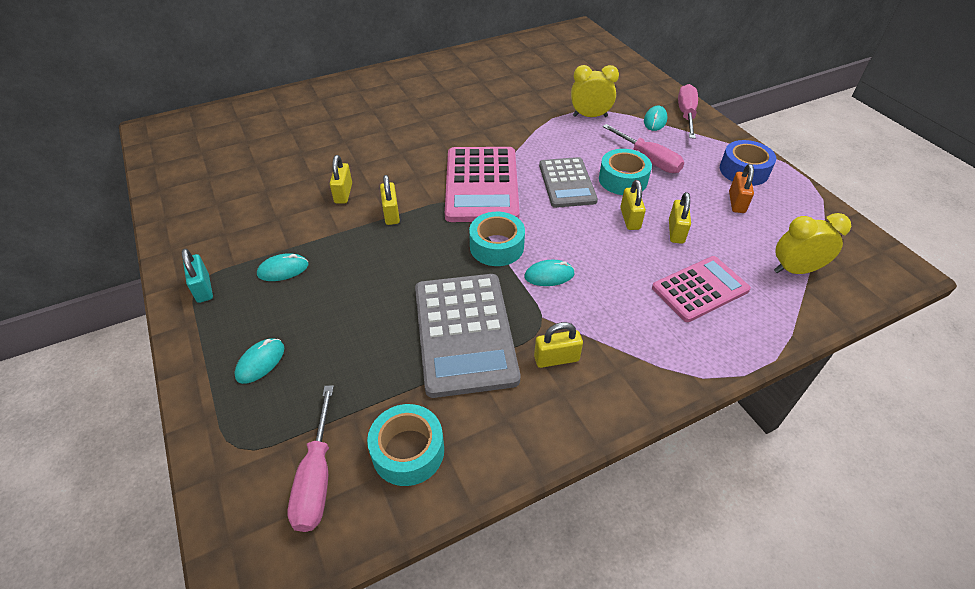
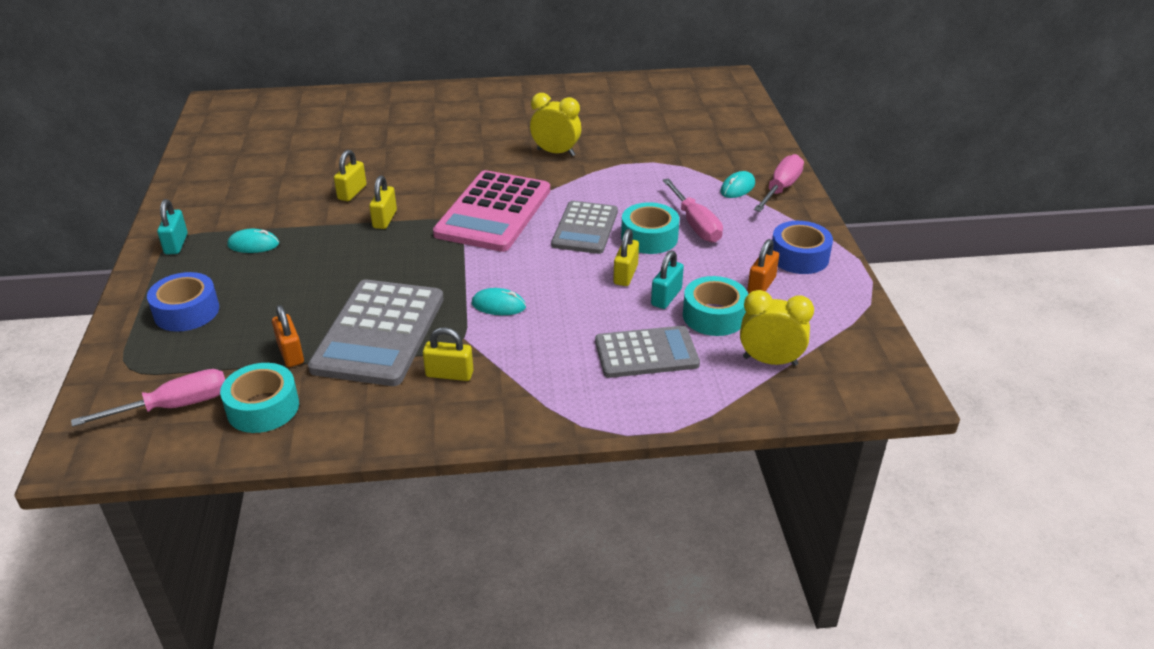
camera: 20 degrees right, 10 degrees down
turquoise mouse [234,338,284,384] -> blue tape [147,272,219,332]
pink screwdriver [288,386,334,532] -> pink screwdriver turned 135 degrees counterclockwise [71,369,225,427]
turquoise tape [469,212,525,266] -> turquoise tape moved to [683,276,748,336]
yellow clock [571,65,619,117] -> yellow clock moved to [530,93,581,156]
pink calculator [652,256,751,322] -> grey calculator [595,326,700,378]
yellow padlock [669,192,691,244] -> turquoise padlock [651,251,684,309]
none -> orange padlock [272,305,304,367]

